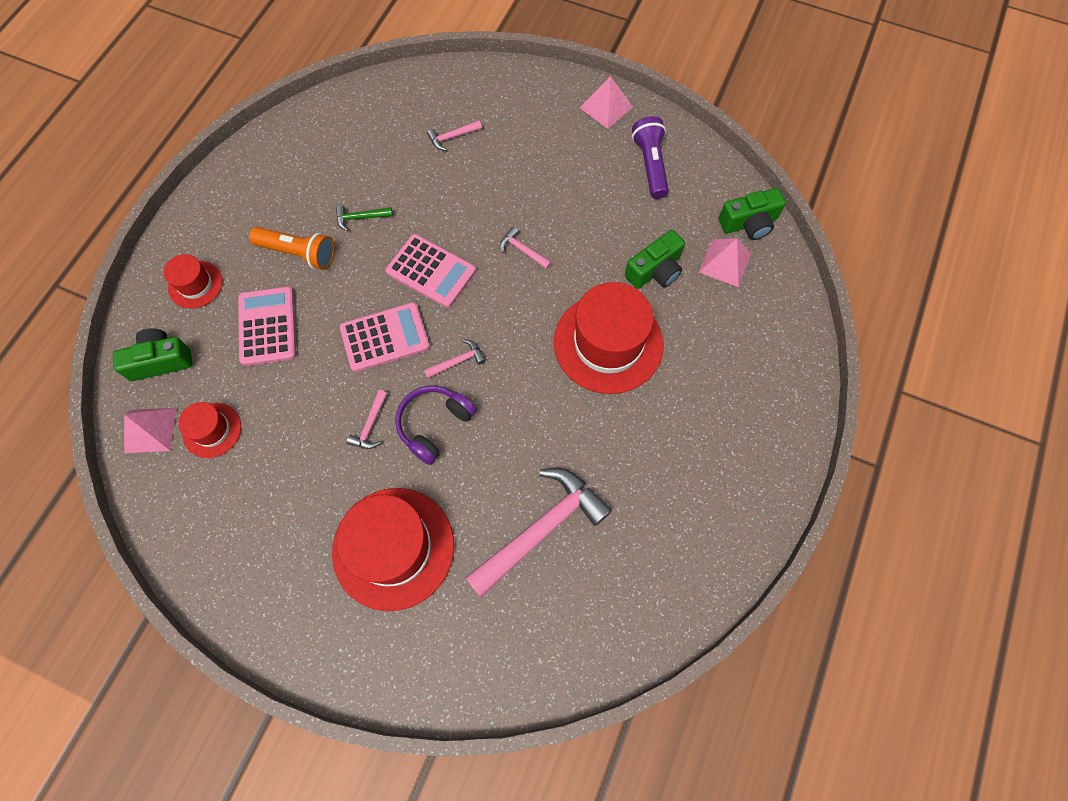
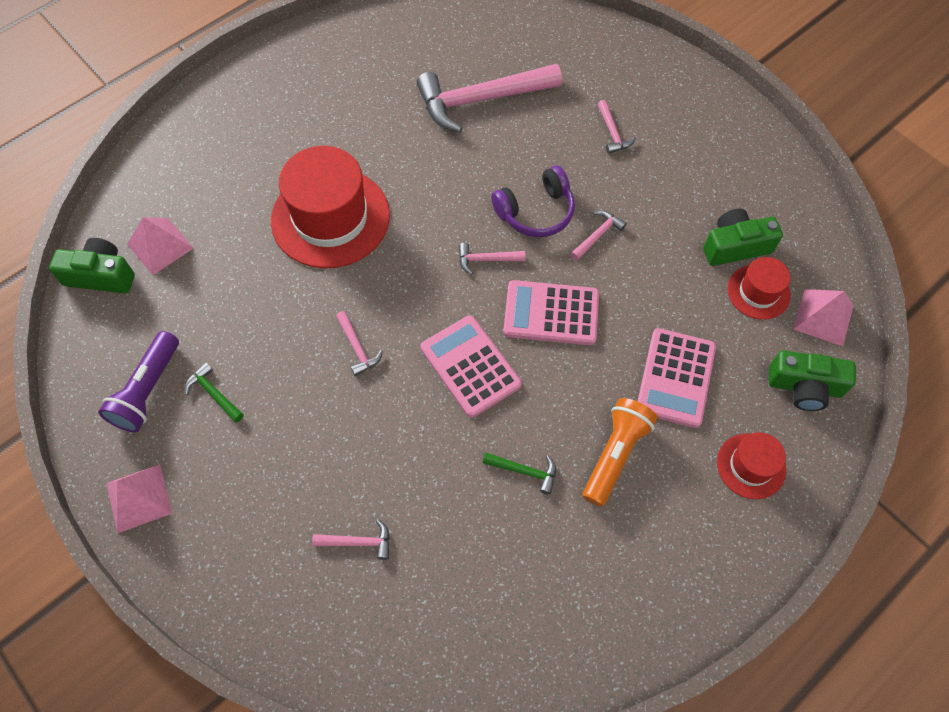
camera: 155 degrees left, 5 degrees down
orange flashlight [249,227,335,270] -> orange flashlight turned 75 degrees clockwise [583,398,657,507]
red hat [332,488,454,611] -> pink hammer [598,100,636,154]
green camera [625,230,685,289] -> green camera moved to [703,208,783,266]
none -> green hammer [185,362,244,423]

